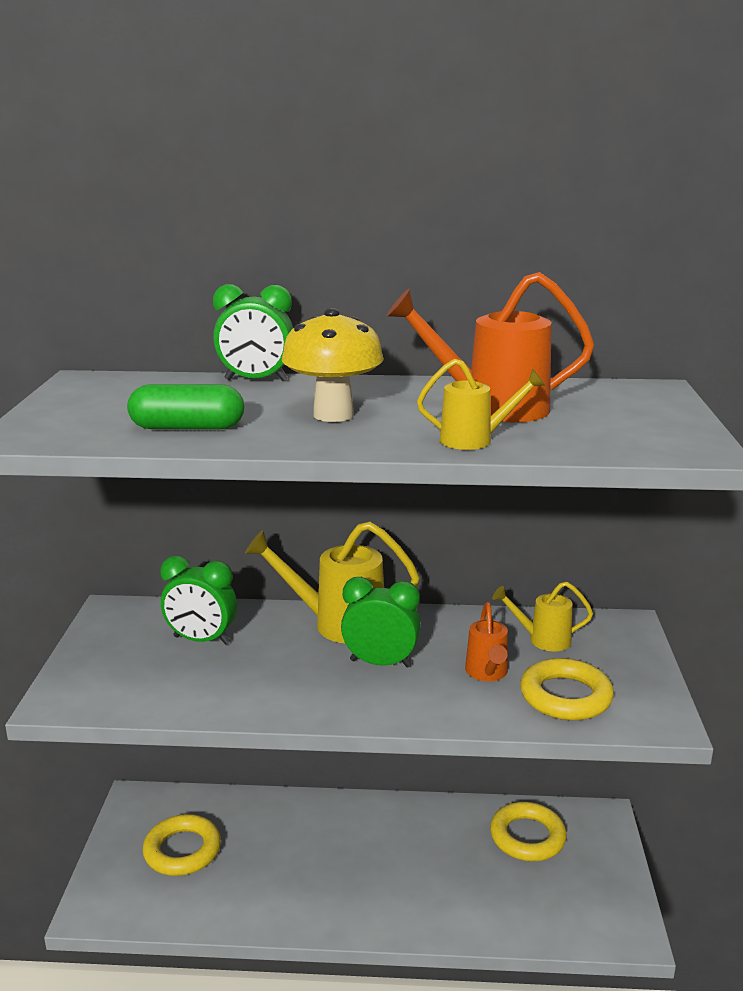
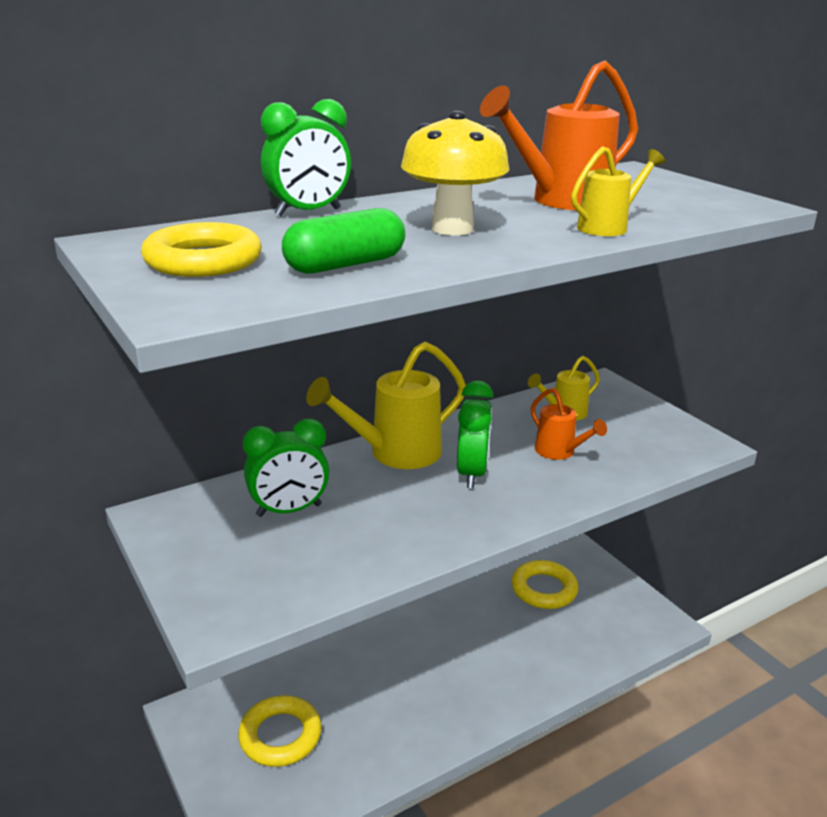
camera: 35 degrees left, 5 degrees up
green clock [341,577,421,668] -> green clock turned 120 degrees clockwise [457,380,494,488]
yellow ring [520,658,614,720] -> yellow ring moved to [141,222,262,277]

